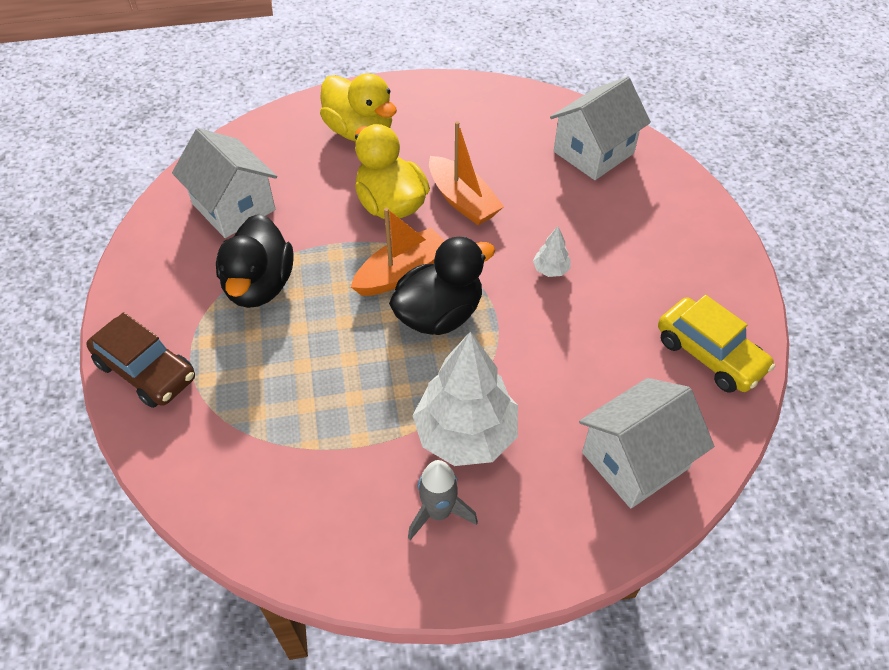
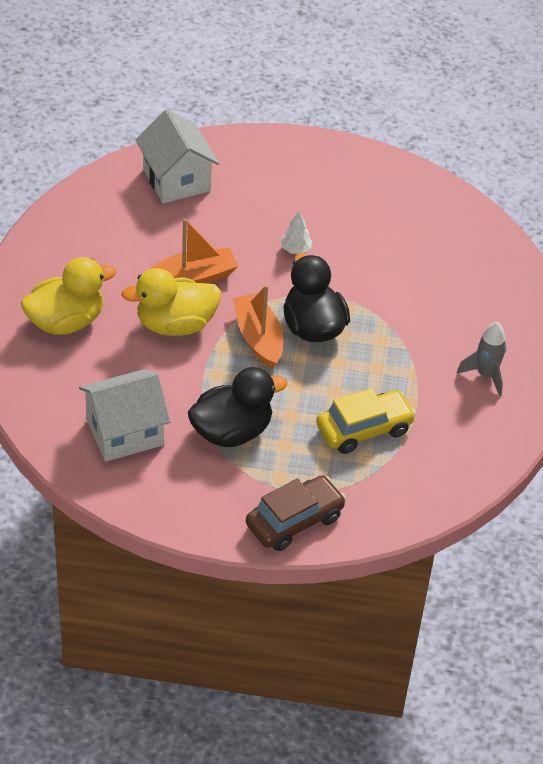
camera: 75 degrees left, 5 degrees down
black duck [216,214,293,308] -> black duck turned 45 degrees counterclockwise [188,367,288,447]
white tree [412,332,518,466] -> none
white house [579,378,714,508] -> none
yellow car [658,295,775,393] -> yellow car moved to [316,388,416,454]

